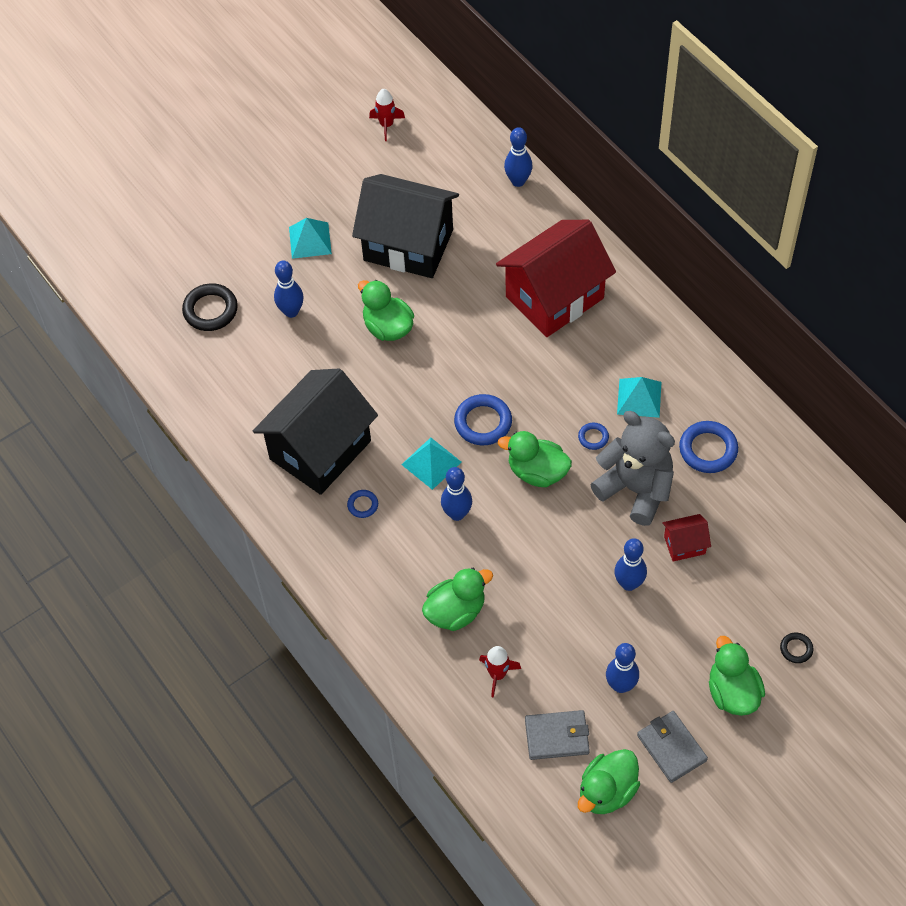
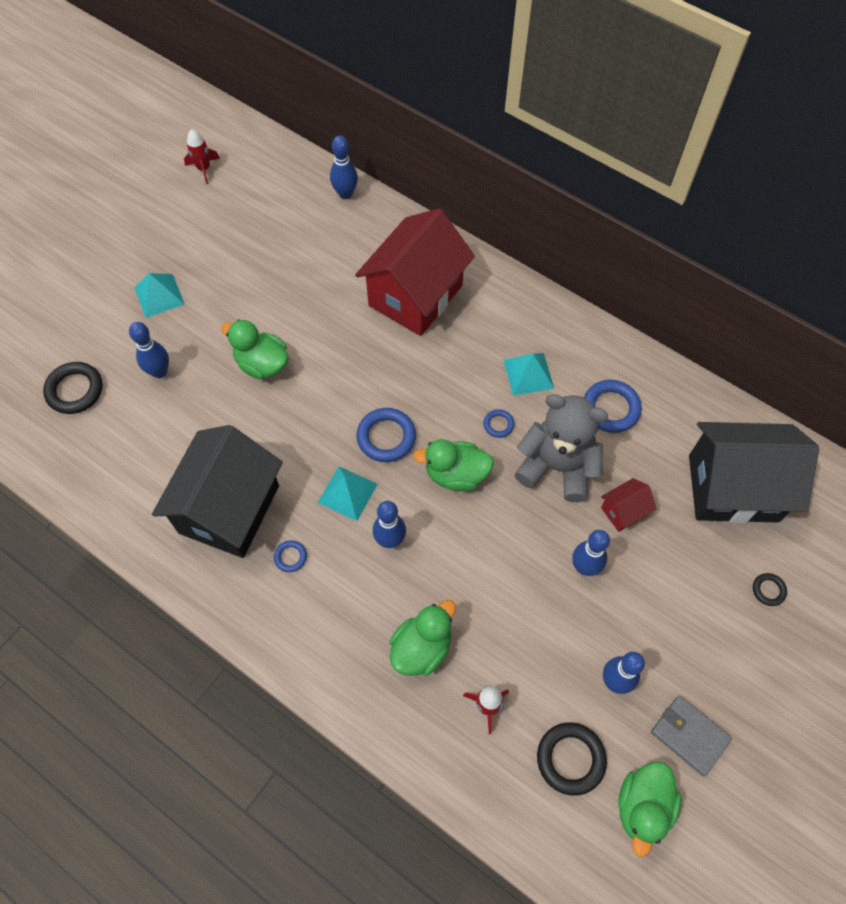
camera: 20 degrees left, 5 degrees up
black house [352,174,459,278] -> black house moved to [689,422,819,523]
grey wallet [525,710,590,760] -> black ring [537,722,607,796]
green duck [709,636,765,716] -> none

